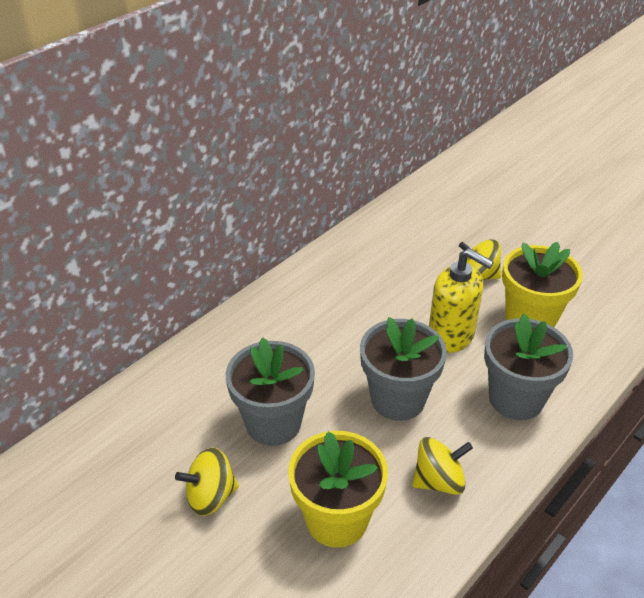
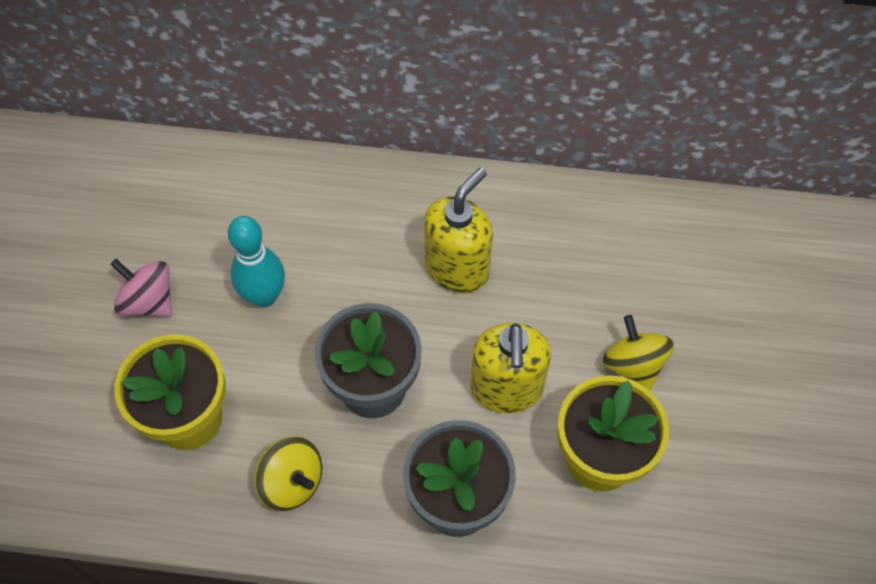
camera: 55 degrees right, 20 degrees up
yellow spinning top [175,447,239,516] -> pink spinning top [110,259,172,317]
grey flower pot [226,337,315,446] -> turquoise bowling pin [228,216,285,308]
none -> yellow soap dispenser [424,168,493,294]

